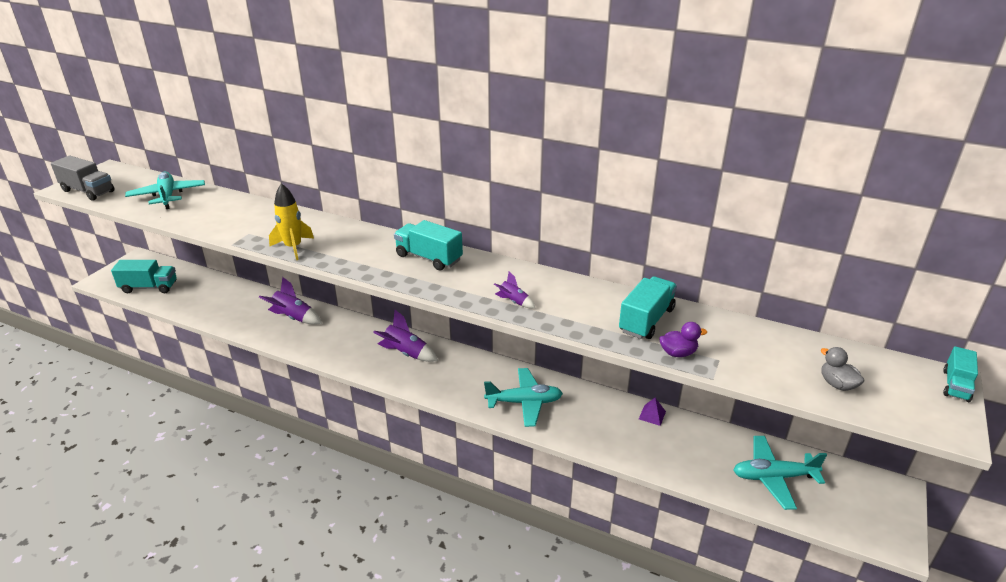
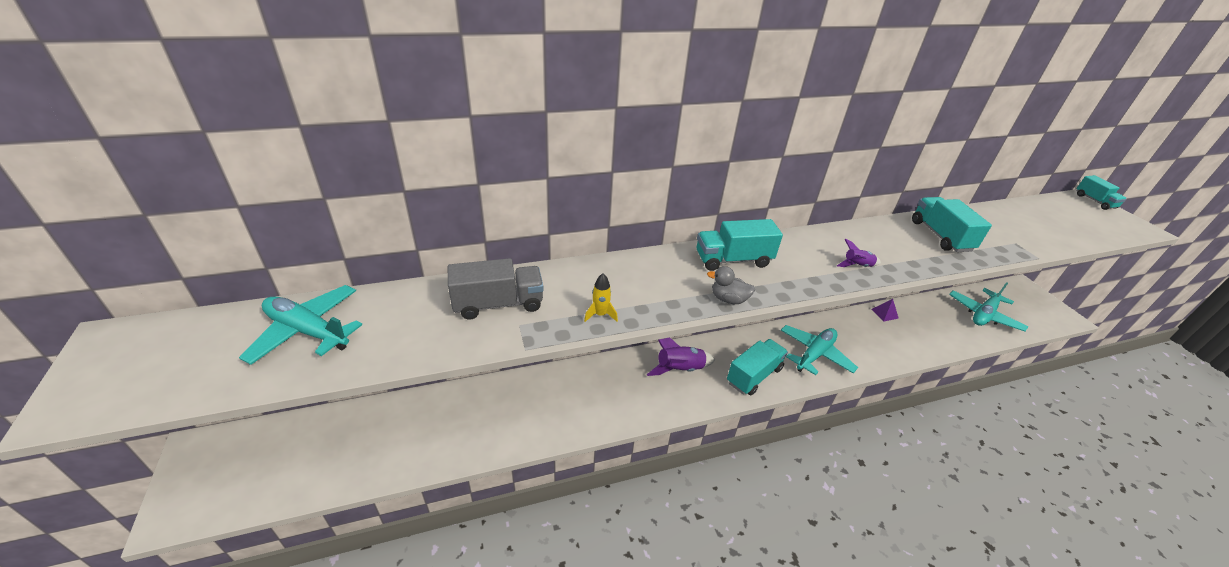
camera: 45 degrees left, 5 degrees up
grey truck [51,156,115,200] -> grey truck moved to [448,258,544,320]
turquoise truck [111,260,177,293] -> turquoise truck moved to [727,339,788,395]
purple rocket [259,277,322,325] -> none
yellow rocket [269,183,314,260] -> yellow rocket [584,274,618,322], size x0.56
purple duck [659,322,707,357] -> none
grey duck [821,347,864,391] -> grey duck moved to [707,266,755,304]

